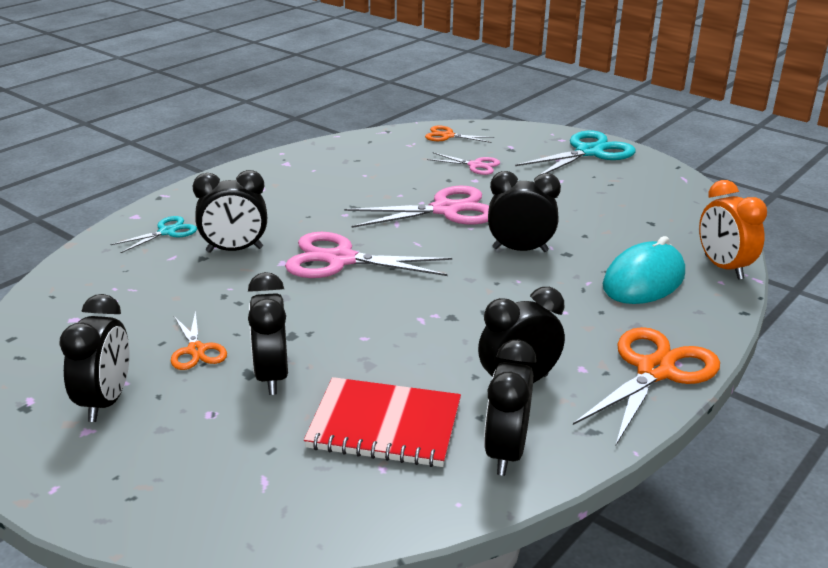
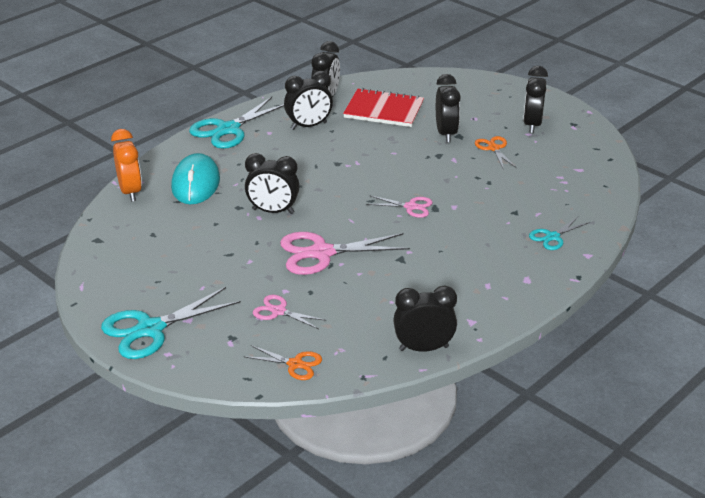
camera: 175 degrees left, 5 degrees up
black clock [193,170,267,253] -> black clock moved to [393,286,457,352]
pink scissors [285,232,452,278] -> pink scissors [366,195,433,218], size x0.54
orange scissors [573,327,720,447] -> turquoise scissors [189,97,284,149]
turquoise mouse [603,236,685,304] -> turquoise mouse turned 45 degrees counterclockwise [171,153,220,204]

